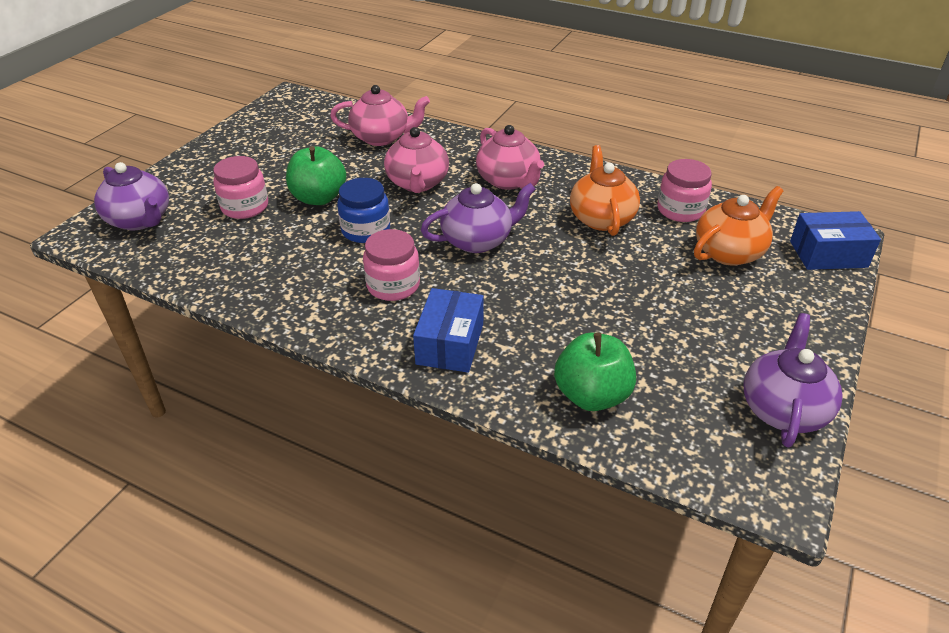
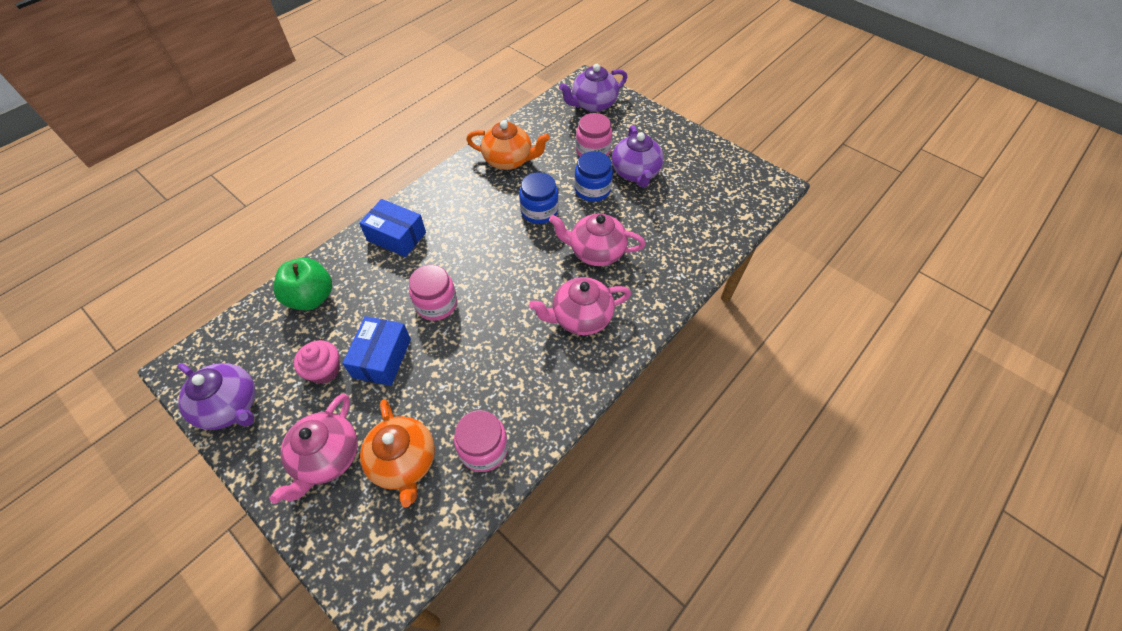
camera: 105 degrees right, 15 degrees up
green apple [286,146,346,205] -> blue jar [574,151,613,202]
pink teapot [330,85,430,146] -> pink teapot moved to [269,394,358,504]
pink jar [363,229,420,301] -> pink jar moved to [409,265,457,321]
purple teapot [421,183,536,253] -> purple teapot moved to [612,125,664,187]
orange teapot [570,145,640,236] -> orange teapot moved to [466,121,550,170]
blue box [790,211,881,270] -> blue box moved to [342,316,411,386]
none -> pink cupcake [294,340,340,384]

